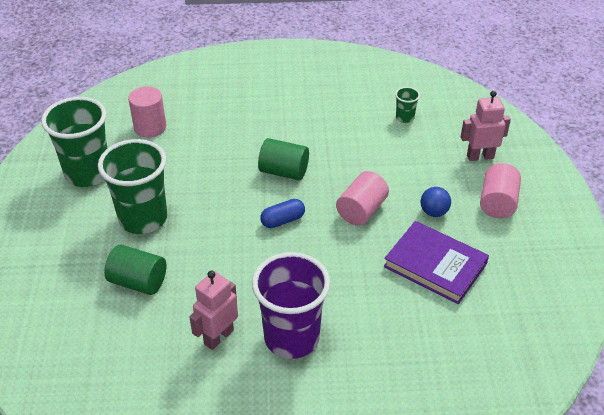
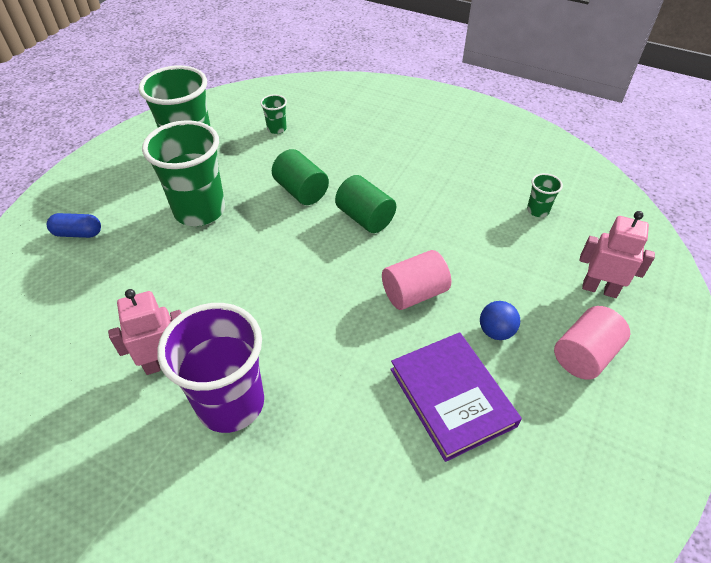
camera: 30 degrees right, 5 degrees up
green cylinder [104,244,166,295] -> green cylinder moved to [272,149,329,205]
pink cylinder [128,86,166,138] -> green cup [260,94,287,134]
blue capsule [260,199,305,228] -> blue capsule moved to [47,213,101,238]

